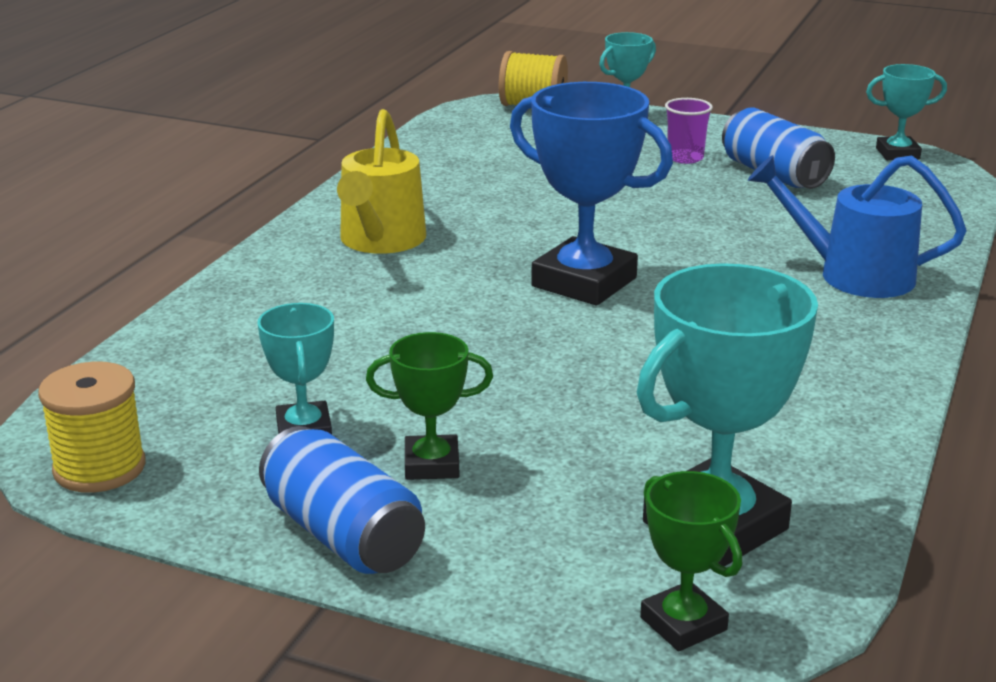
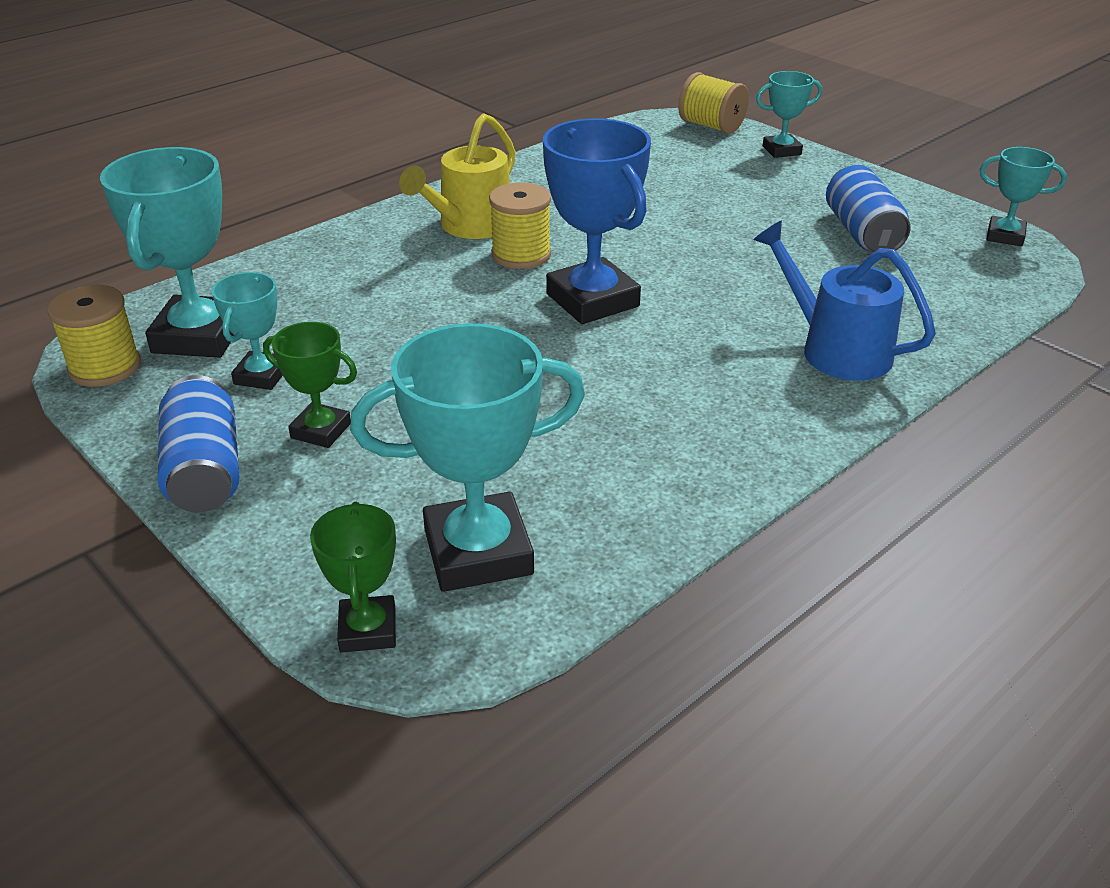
camera: 25 degrees right, 10 degrees up
purple cup [665,98,713,164] -> none
none -> turquoise trophy [100,147,234,358]
none -> yellow spool [489,182,551,269]

